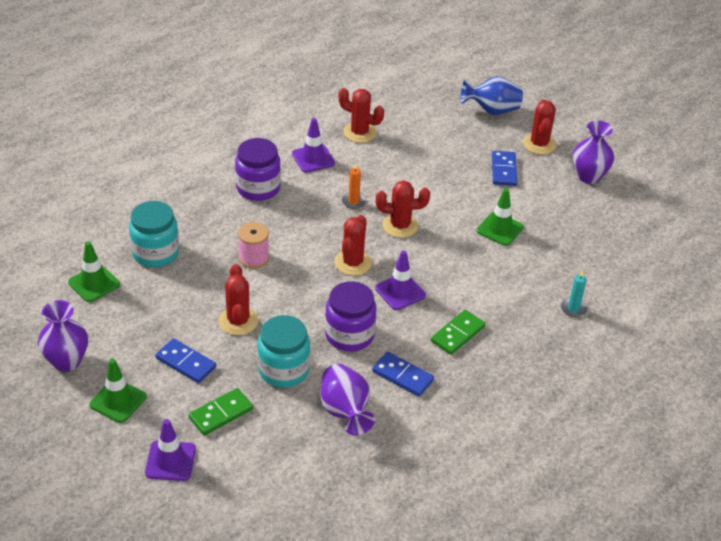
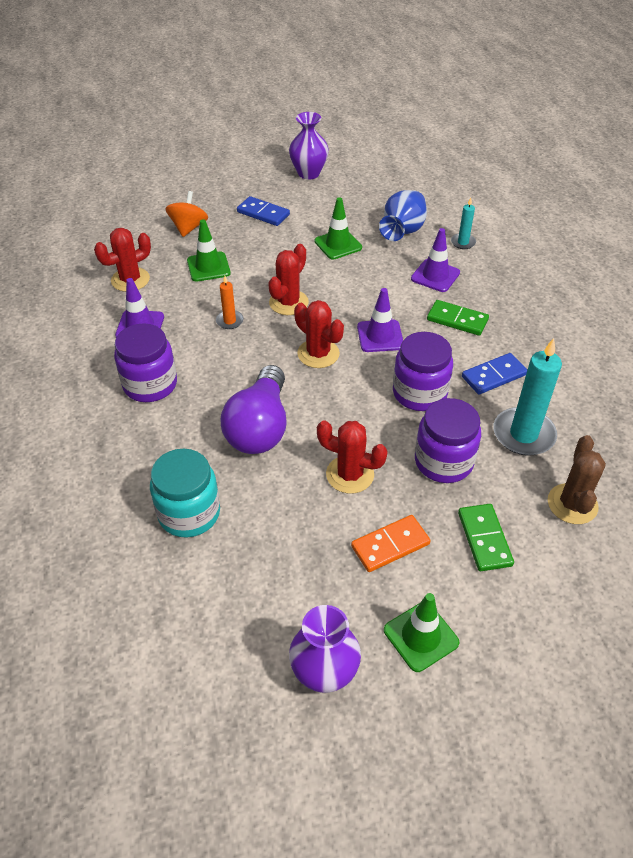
camera: 60 degrees left, 5 degrees up
green traffic cone [68,241,120,302] -> green traffic cone moved to [187,219,231,282]
purple traffic cone [145,419,196,481] -> purple traffic cone moved to [411,228,460,292]
blue domino [155,338,216,383] -> orange domino [351,515,431,572]
pink spool [238,222,269,269] -> purple light bulb [220,365,287,454]
turquoise jar [257,315,310,388] -> purple jar [415,398,481,483]
purple vase [321,364,375,436] -> turquoise candle [493,338,562,456]
green domino [431,310,485,355] -> green domino turned 45 degrees counterclockwise [427,300,489,336]
blue vase [461,76,523,115] -> blue vase moved to [379,190,427,241]
red cactus [523,100,556,154] -> none
none -> orange spinning top [165,191,208,237]
none -> brown cactus [548,435,606,524]

